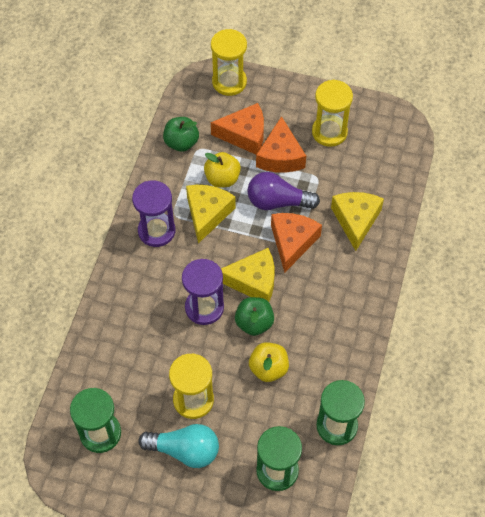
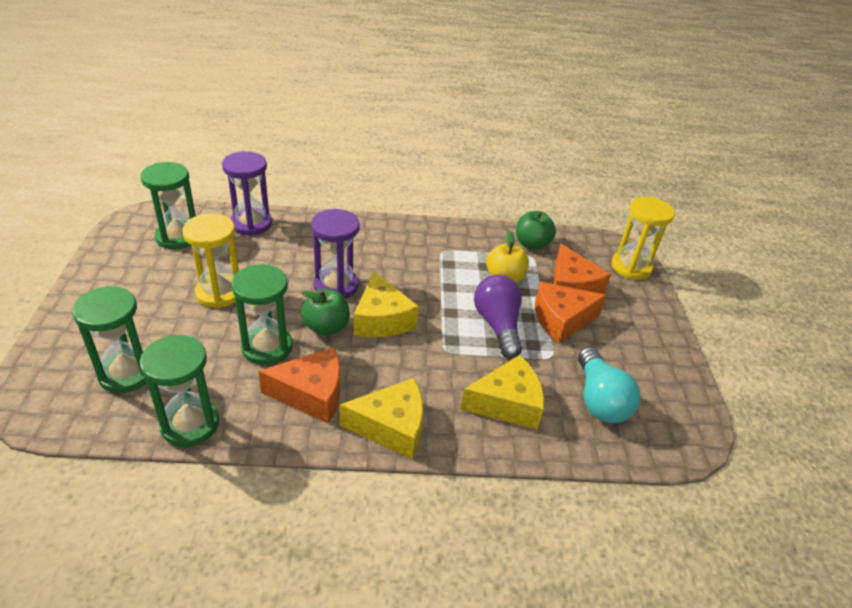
camera: 70 degrees right, 20 degrees down
purple hourglass [132,180,175,247] -> purple hourglass moved to [222,151,272,236]
turquoise light bulb [138,424,219,468] -> turquoise light bulb moved to [578,347,641,423]
yellow cheese [186,185,236,244] -> yellow cheese moved to [340,378,423,459]
yellow apple [249,342,289,382] -> green hourglass [232,264,293,365]
orange cheese [271,213,322,273] -> orange cheese moved to [258,347,340,424]
yellow hourglass [312,80,353,147] -> none

